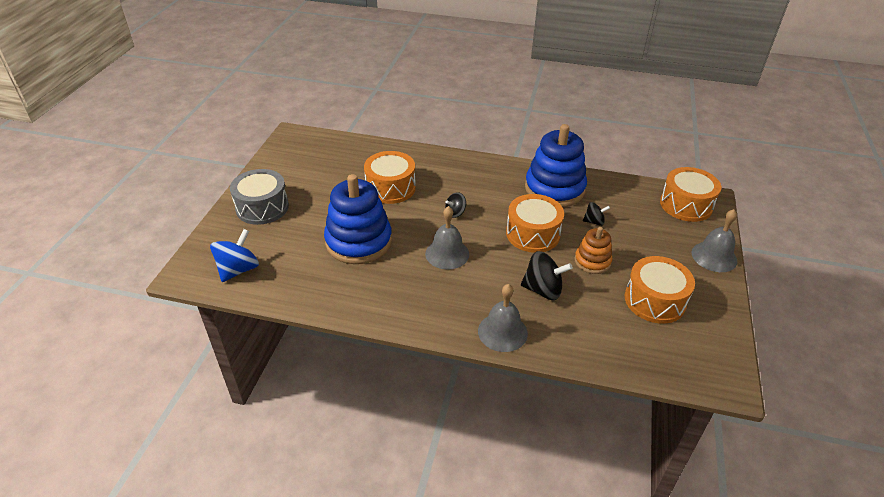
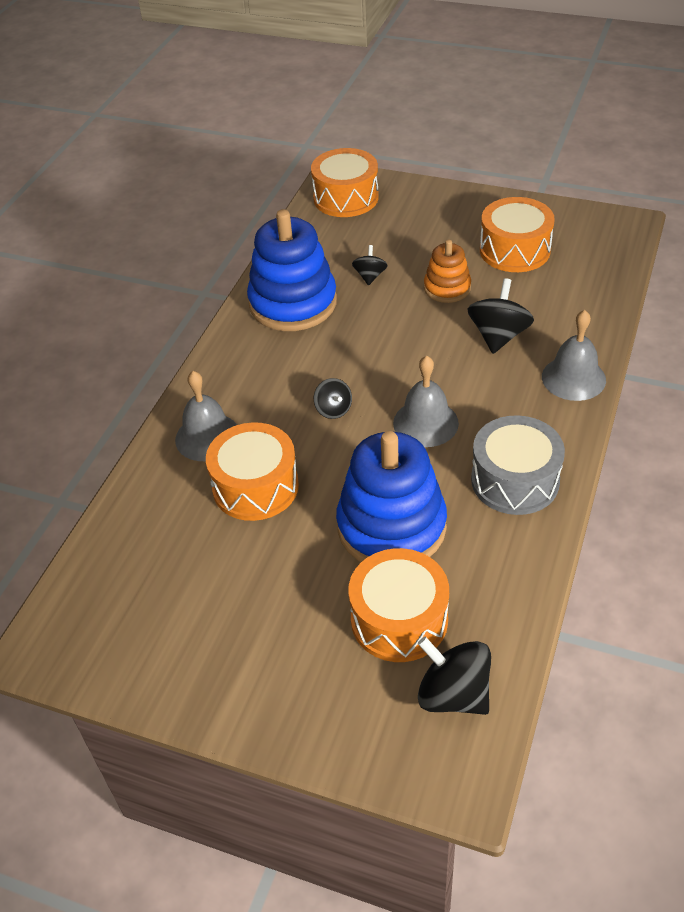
camera: 80 degrees left, 5 degrees up
blue spinning top [210,229,259,282] -> black spinning top [418,637,491,715]
grey drum [230,169,289,225] -> grey drum moved to [471,415,565,515]
orange drum [506,194,564,253] -> orange drum moved to [348,548,449,662]
grey bell [692,209,737,272] -> grey bell moved to [175,371,237,461]

